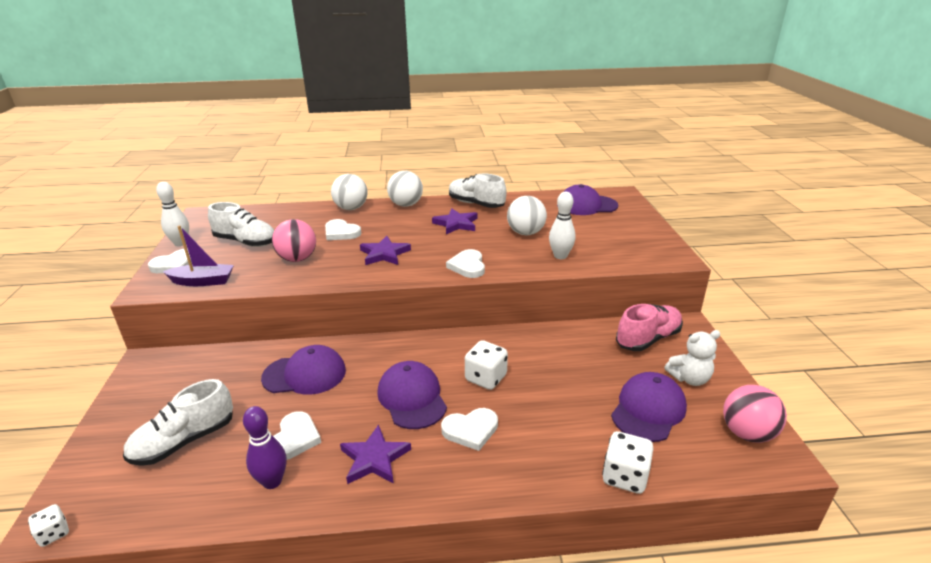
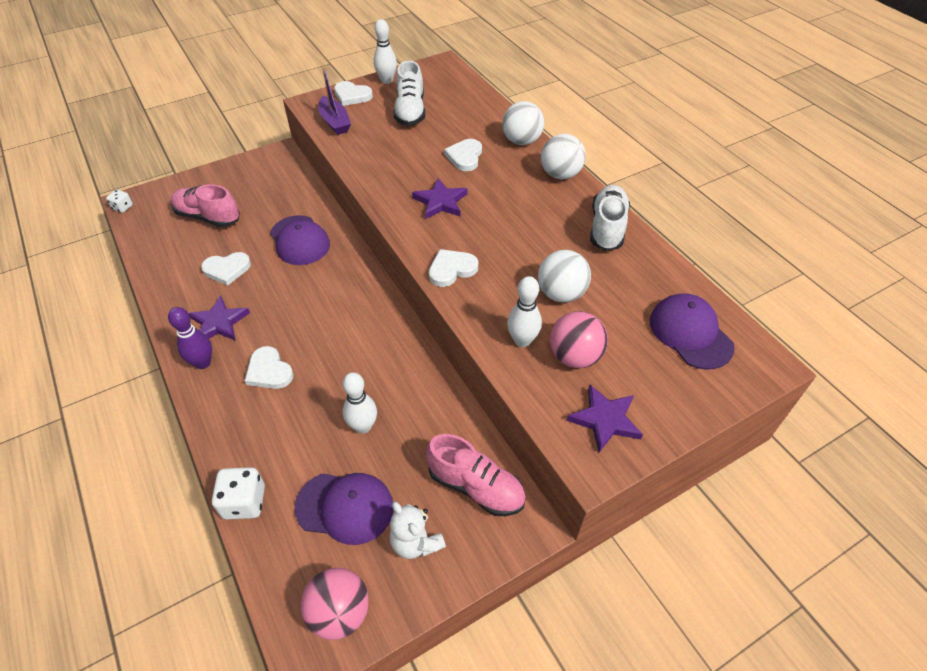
camera: 65 degrees right, 20 degrees up
white shoe [123,379,233,466] -> pink shoe [171,184,240,227]
purple bowling pin [243,406,287,489] -> purple bowling pin moved to [168,307,212,369]
pink ball [272,219,316,262] -> pink ball moved to [550,311,608,368]
purple cap [377,361,447,429] -> none
purple star [432,209,477,234] -> purple star moved to [567,384,643,453]
white dice [465,340,508,390] -> none
none -> white bowling pin [343,372,377,434]

